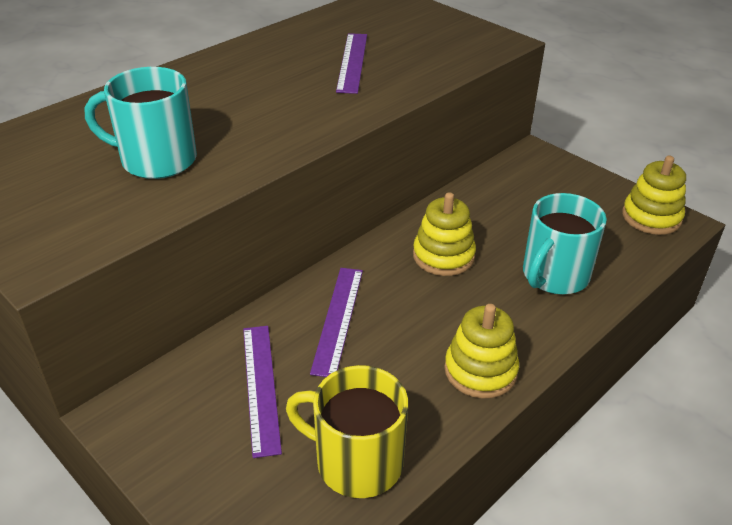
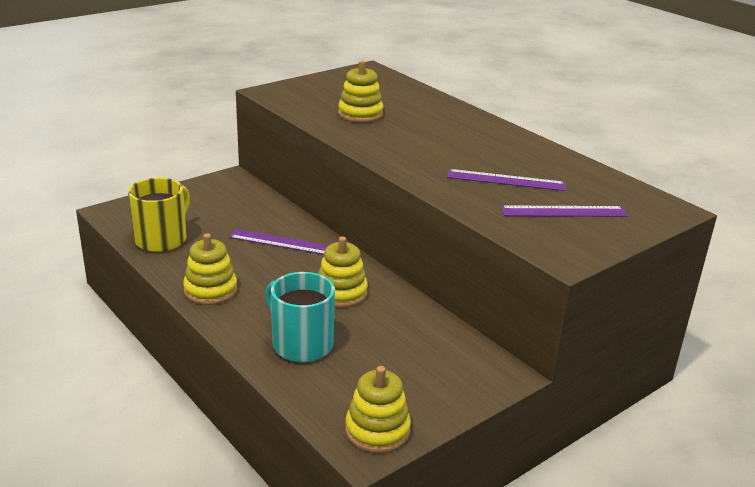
camera: 95 degrees right, 10 degrees down
turquoise mug [85,67,197,179] -> yellow stacking toy [338,60,384,123]
purple ruler [243,326,282,458] -> purple ruler moved to [501,205,628,217]

